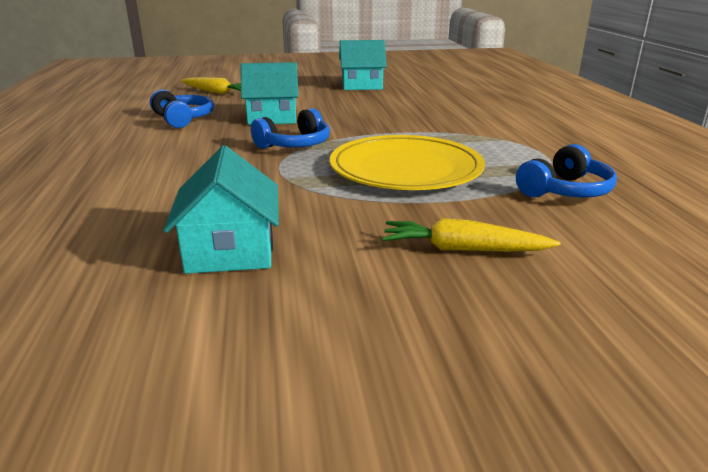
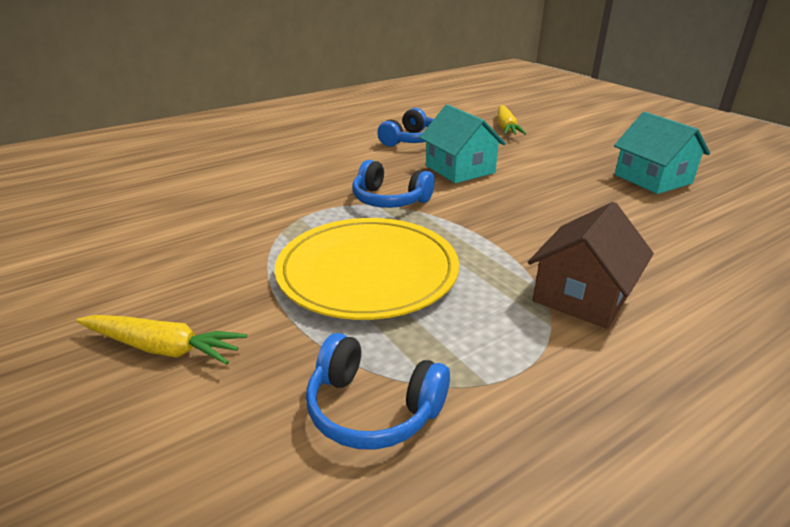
camera: 65 degrees right, 5 degrees up
turquoise house [164,145,279,274] -> none
yellow carrot [382,218,561,252] -> yellow carrot turned 120 degrees clockwise [76,315,247,365]
none -> brown house [528,202,654,329]

